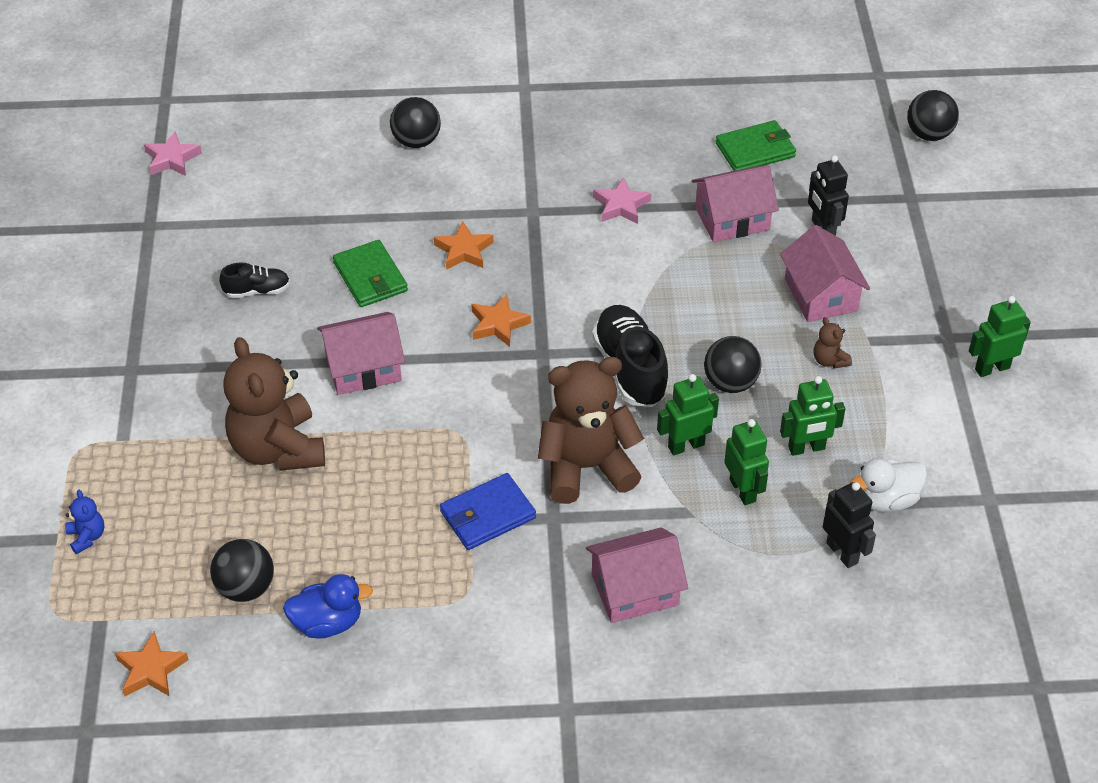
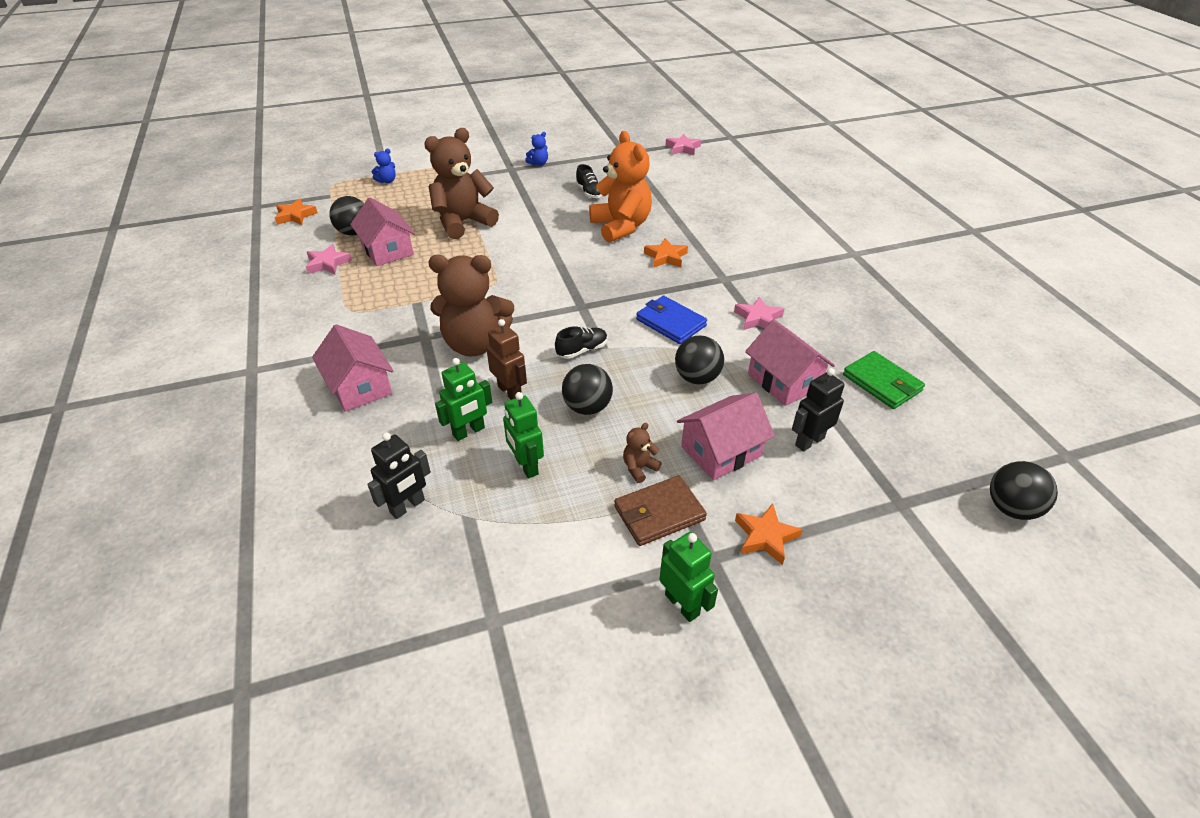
camera: 75 degrees right, 5 degrees down
blue duck [283,574,373,639] -> pink star [306,244,352,275]
pink house [317,312,405,395] -> pink house moved to [350,197,415,266]
green wallet [333,240,408,307] -> orange teddy bear [589,131,652,243]
black ball [390,97,441,148] -> black ball moved to [675,336,724,384]
blue wallet [440,473,536,550] -> blue wallet moved to [636,296,707,344]
orange star [471,294,531,347] -> orange star moved to [735,503,803,565]
brown teddy bear [538,357,644,504] -> brown teddy bear turned 120 degrees clockwise [428,255,514,356]
black shoe [592,305,670,407] -> black shoe [555,326,607,359], size x0.54
green robot [657,374,719,455] -> brown robot [486,319,527,400]
white duck [850,458,927,512] -> none
none -> blue teddy bear [525,132,548,166]
none -> brown wallet [614,475,707,546]

